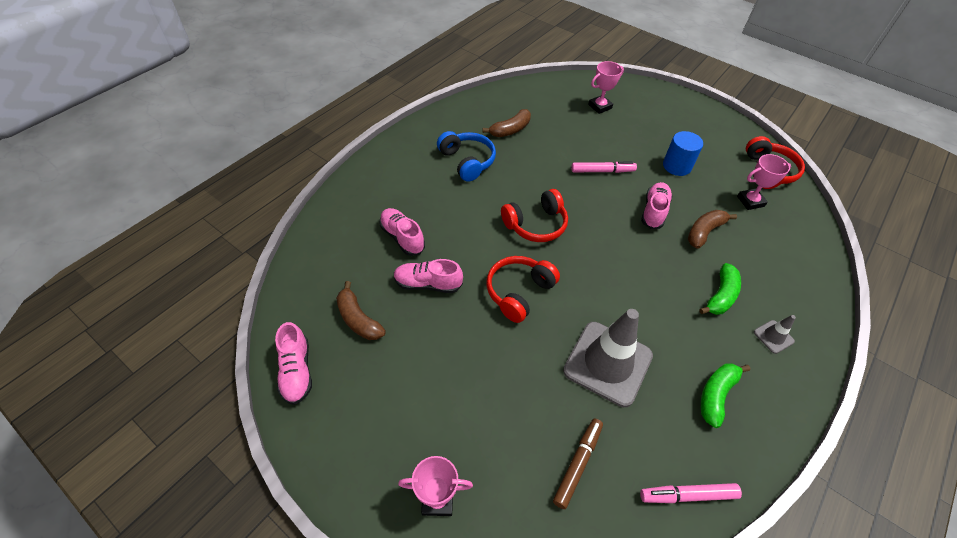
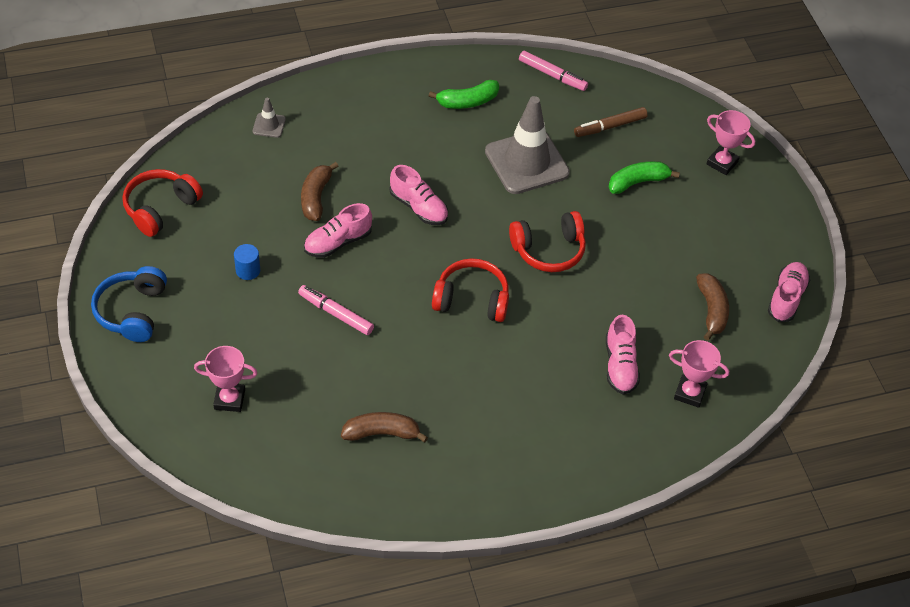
camera: 145 degrees left, 0 degrees up
pink shoe [394,259,463,293] -> pink shoe moved to [390,165,448,225]
blue headphones [437,131,496,182] -> blue headphones moved to [91,266,167,342]
blue cylinder [663,131,703,176] -> blue cylinder [234,244,260,280], size x0.64
brown banana [688,210,737,249] -> brown banana turned 105 degrees clockwise [301,162,338,221]
green banana [699,263,741,315] -> green banana moved to [609,161,680,194]
pink trophy [737,154,791,210] -> pink trophy moved to [669,340,729,408]
grey traffic cone [754,315,796,354] -> grey traffic cone moved to [253,97,286,138]

